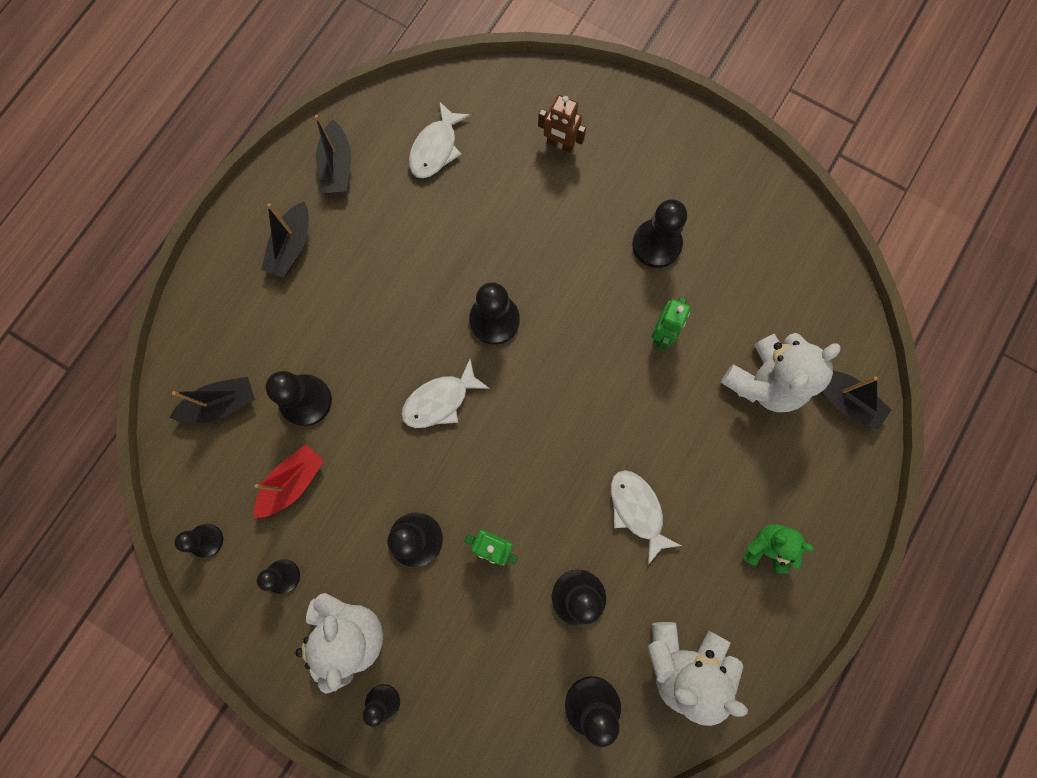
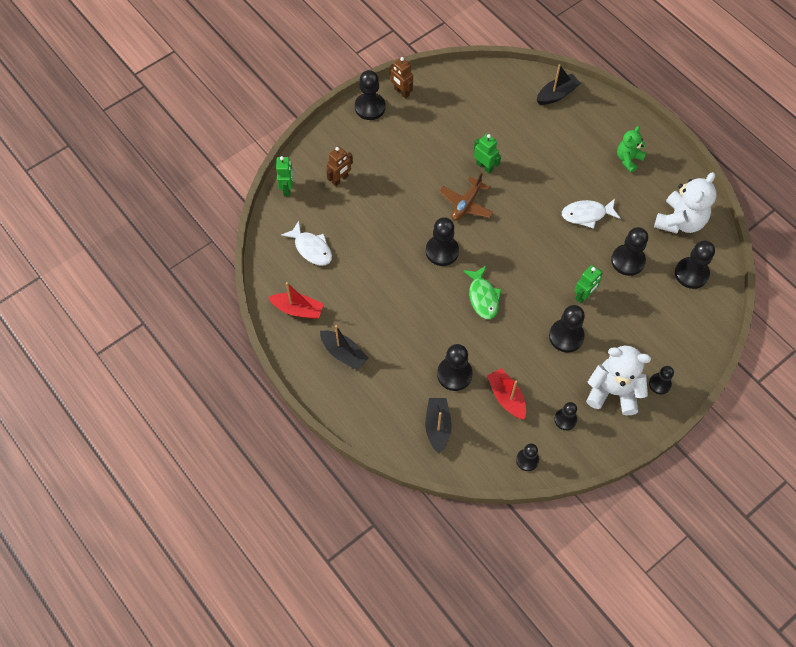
camera: 70 degrees left, 15 degrees down
black boat [315,115,351,193] -> red boat [268,282,324,319]
white fish [401,359,490,428] -> green fish [463,266,502,319]
black pawn [632,199,687,268] -> black pawn moved to [355,70,386,120]
white teddy bear [721,333,841,412] -> none
none -> green robot [276,156,293,196]
none -> brown robot [389,57,413,99]
none -> brown plane [439,173,494,221]

